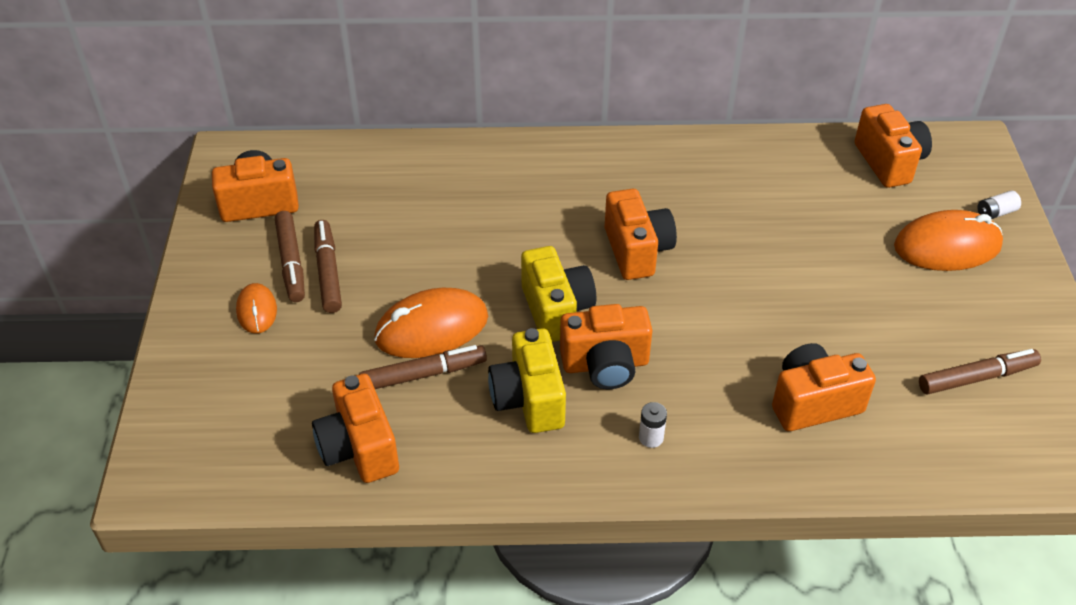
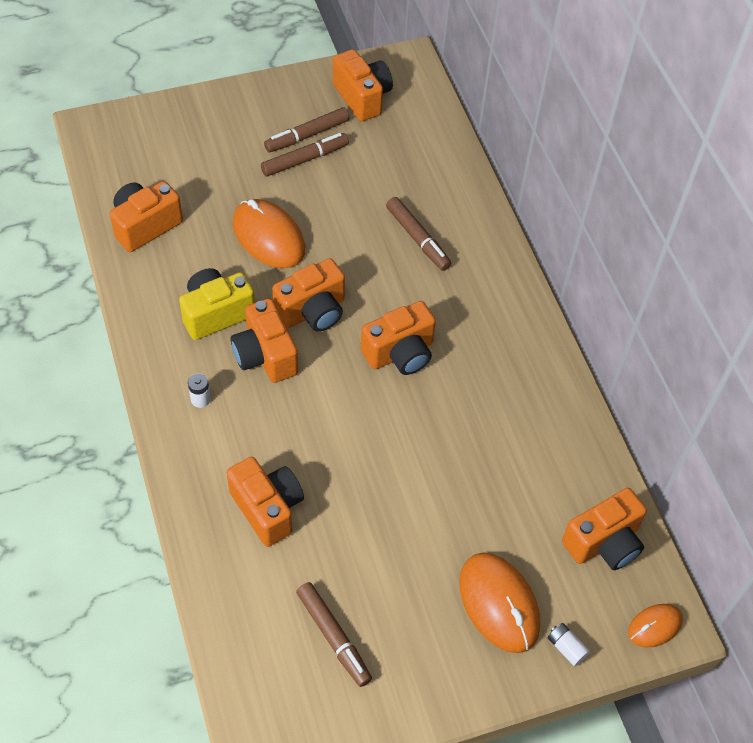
camera: 70 degrees right, 10 degrees up
orange mouse [236,283,277,333] -> orange mouse moved to [628,604,683,647]
brown marker [359,345,487,389] -> brown marker moved to [386,197,451,271]
yellow camera [521,246,596,342] -> orange camera [272,258,345,332]

